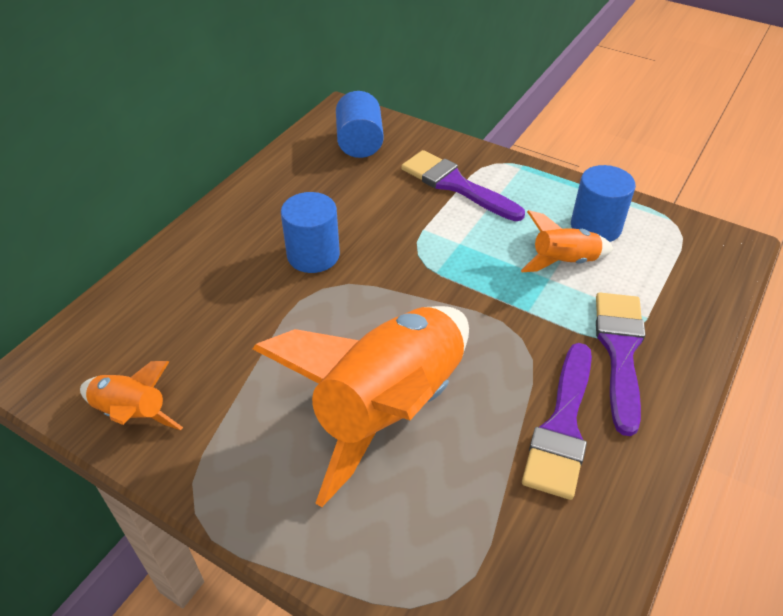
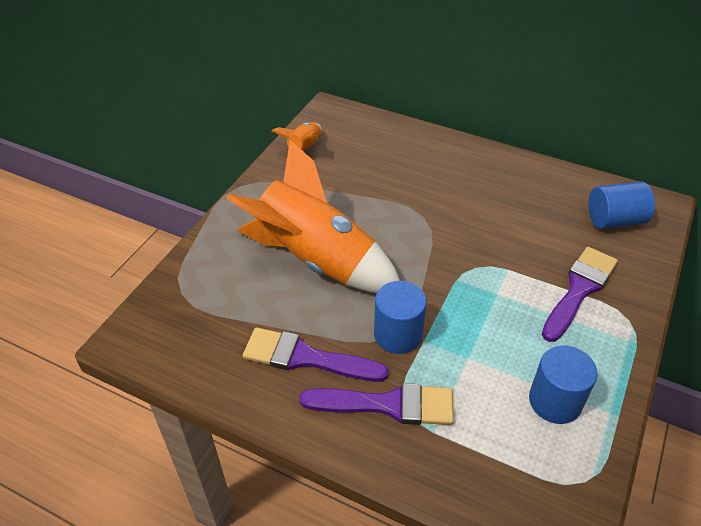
camera: 85 degrees right, 0 degrees up
blue cylinder [281,192,340,273] -> blue cylinder moved to [374,281,427,354]
orange rocket [521,210,614,272] -> none

